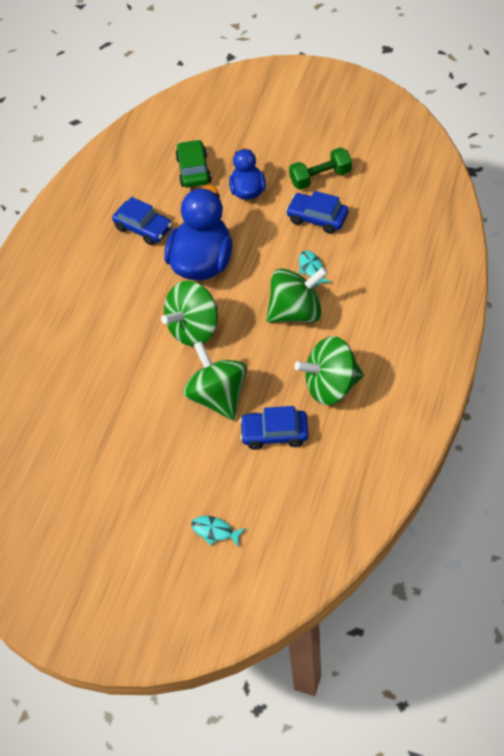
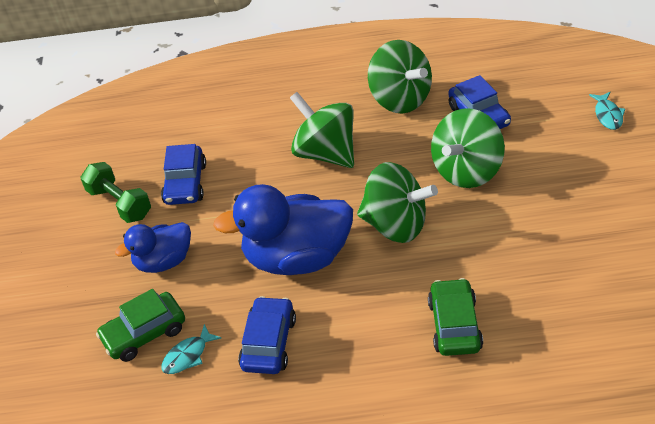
camera: 115 degrees left, 10 degrees down
turquoise fish [299,250,331,288] -> turquoise fish moved to [161,324,221,374]
none -> green car [428,278,483,356]

